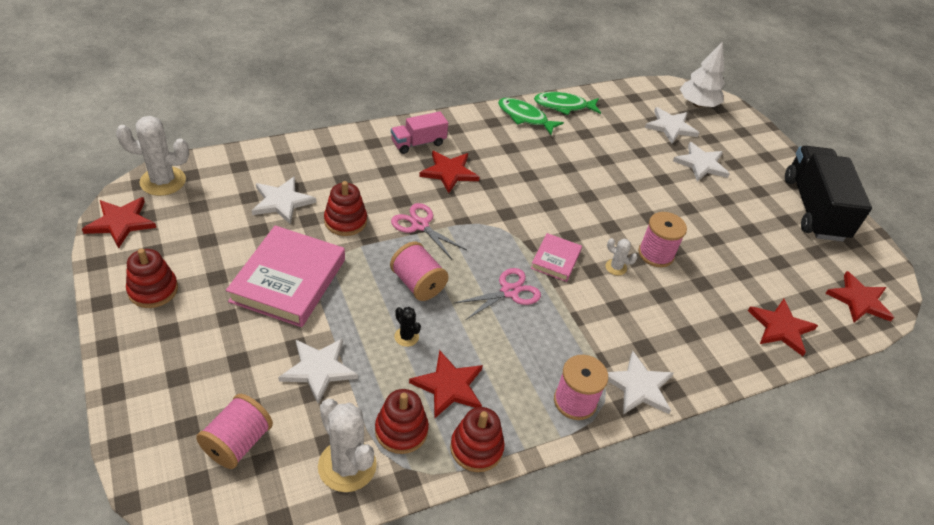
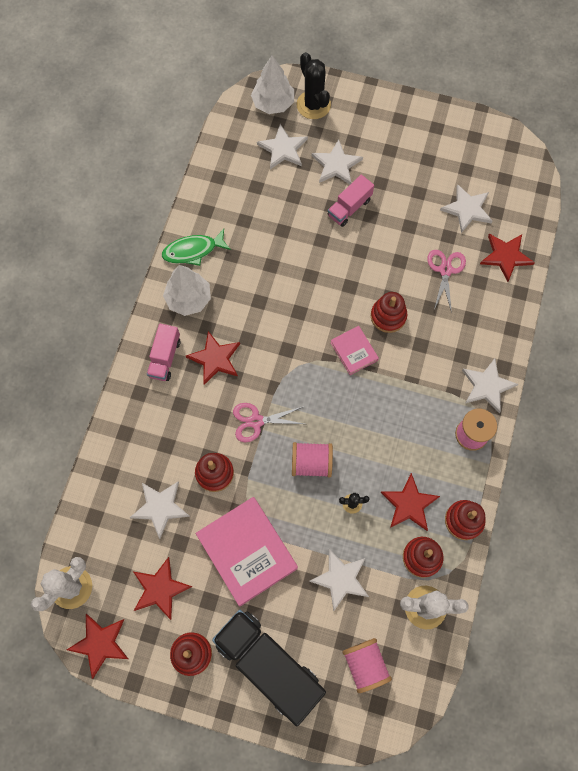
camera: 45 degrees left, 25 degrees up
pink scissors [454,268,541,320] -> pink scissors moved to [427,250,466,314]
green fish [534,92,601,115] -> none
white cactus [606,238,637,276] -> red stacking toy [371,292,407,333]
pink spool [638,212,687,267] -> none
black truck [785,146,872,241] -> black truck moved to [212,610,326,726]
red star [825,271,894,323] -> red star moved to [134,557,192,620]
none -> white tree [163,265,211,316]
none -> black cactus [296,52,331,119]
none -> pink truck [328,175,374,227]
none -> white star [440,184,492,233]

